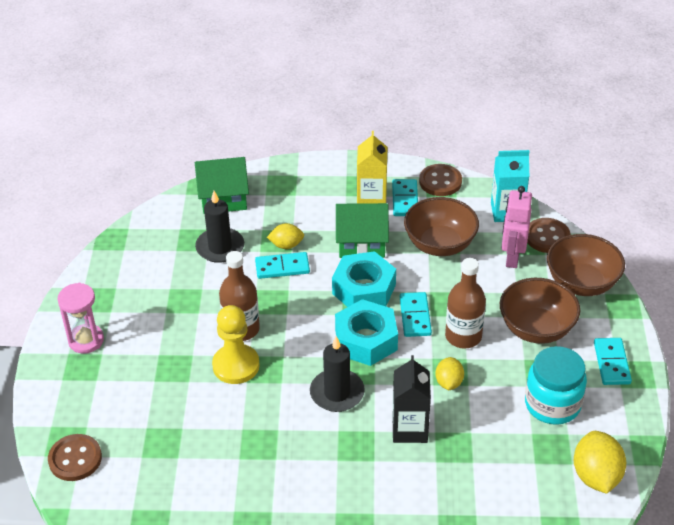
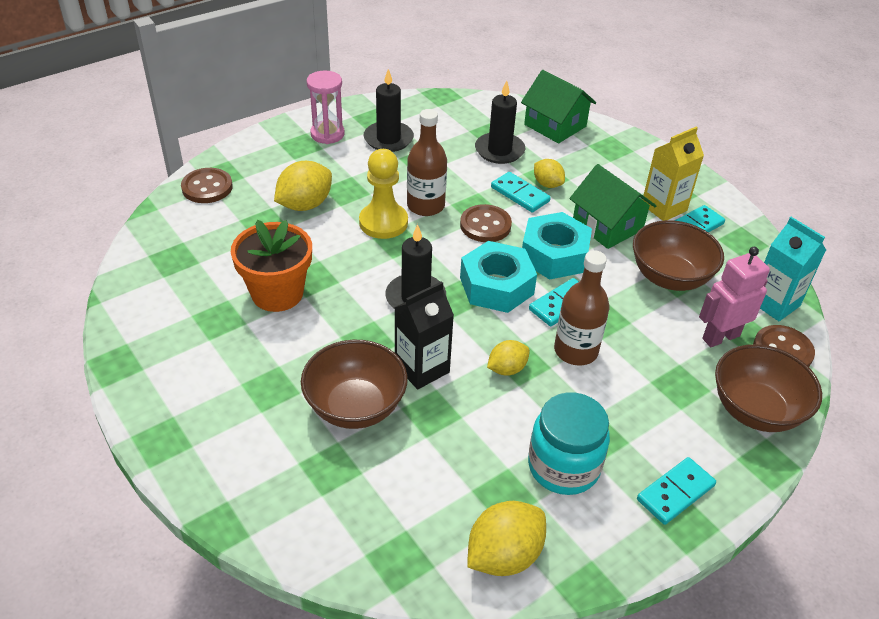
camera: 50 degrees right, 0 degrees up
brown button [419,164,462,196] -> brown button moved to [460,204,512,242]
brown bowl [500,278,580,344] -> brown bowl moved to [301,340,408,429]
none -> orange flower pot [231,220,312,312]
none -> yellow lemon [274,161,332,211]
none -> black candle [363,69,414,152]

